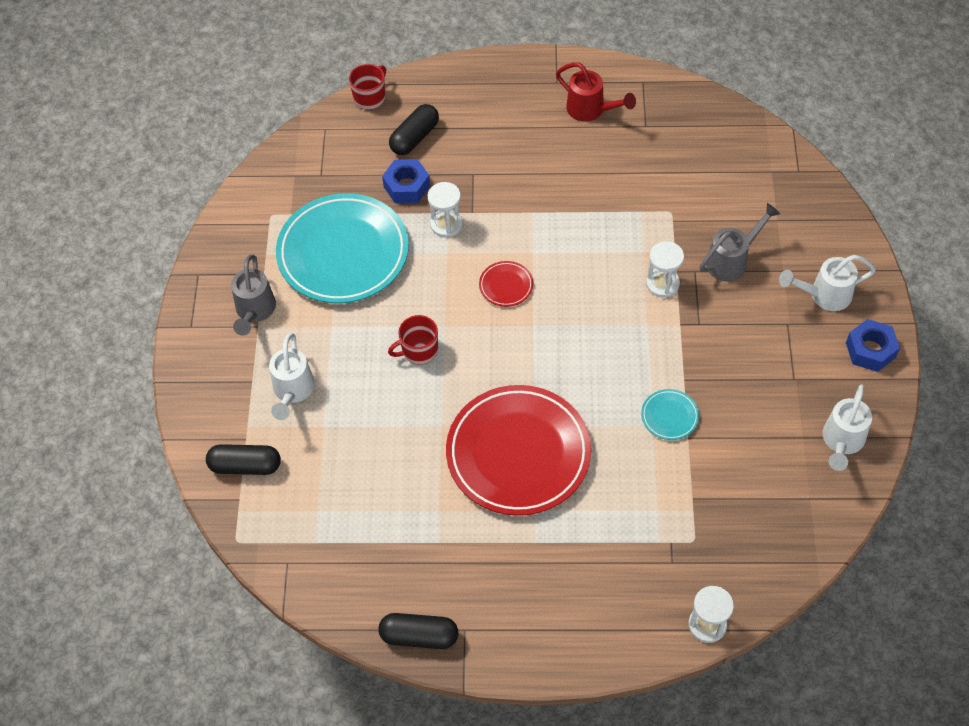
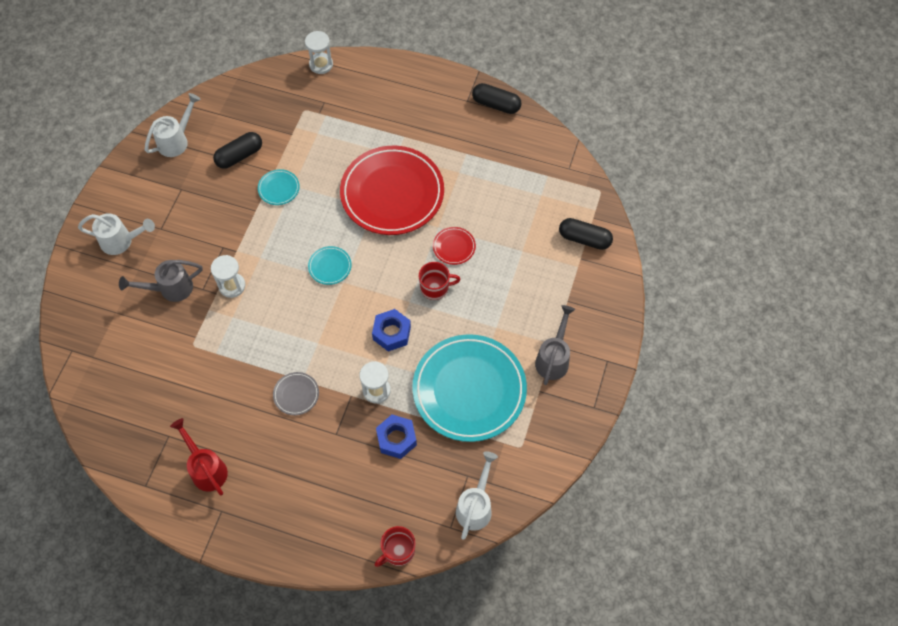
camera: 165 degrees left, 5 degrees up
white watering can [269,333,315,420] -> white watering can moved to [456,451,498,540]
black capsule [389,104,439,155] -> black capsule moved to [213,132,262,169]
red plate [479,261,533,307] -> red plate moved to [433,227,476,265]
blue nut [846,319,900,372] -> blue nut moved to [372,309,411,352]
none -> grey plate [273,372,319,415]
none -> turquoise plate [308,246,352,285]

